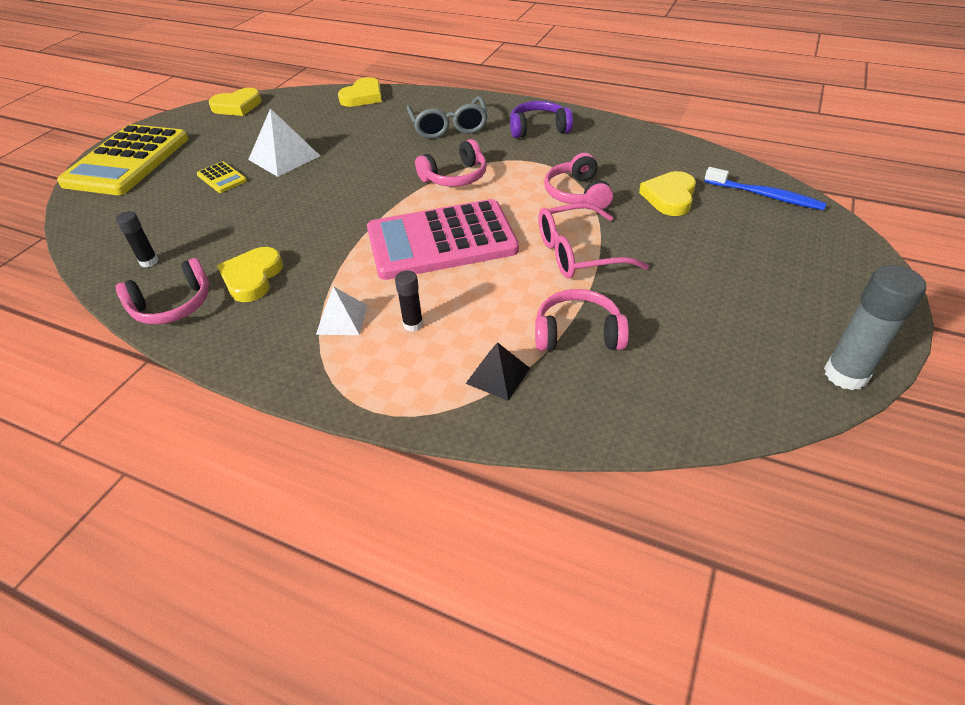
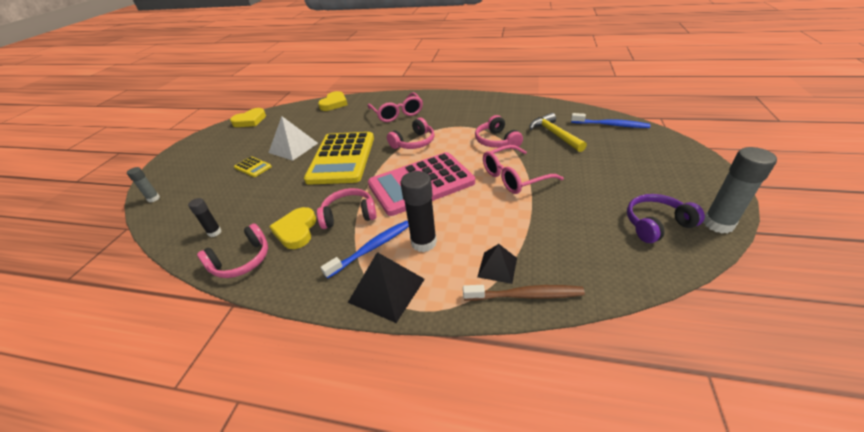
camera: 10 degrees left, 5 degrees down
yellow calculator [57,124,189,195] -> yellow calculator moved to [304,132,374,185]
white pyramid [316,286,368,335] -> blue toothbrush [321,221,409,279]
black glue stick [395,271,423,332] -> black glue stick [400,171,437,252], size x1.81
grey glasses [406,96,488,139] -> pink glasses [368,92,423,122]
purple headphones [510,101,573,138] -> purple headphones moved to [627,194,705,243]
pink headphones [535,289,629,351] -> pink headphones moved to [317,188,377,229]
yellow heart [639,171,696,216] -> yellow hammer [530,113,587,152]
none -> grey glue stick [127,167,160,202]
none -> black pyramid [348,252,425,323]
none -> brown toothbrush [463,285,585,301]

